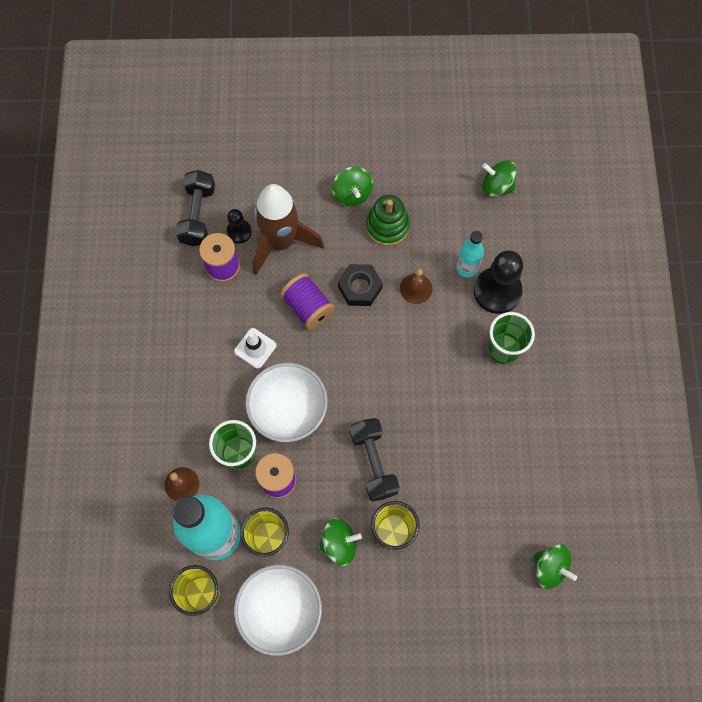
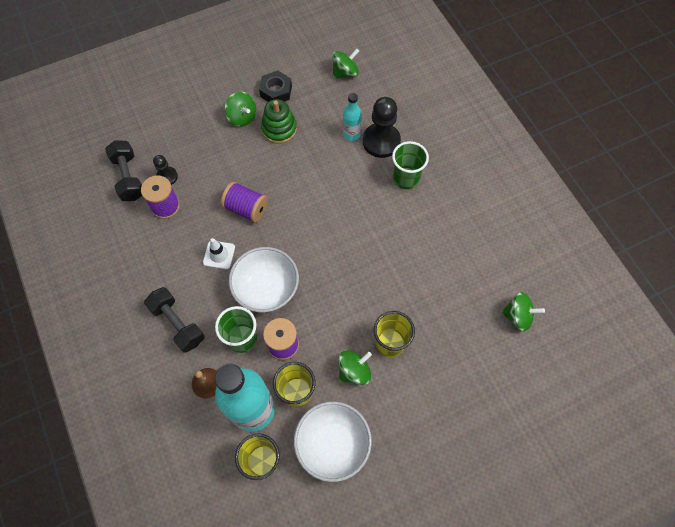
camera: 25 degrees left, 5 degrees down
brown rocket [253,184,324,275] -> none
black nut [338,264,383,306] -> black nut moved to [259,70,292,102]
black dumbbell [350,418,400,501] -> black dumbbell moved to [144,287,204,353]
brown bell [400,268,432,304] -> none
green spinning top [482,160,516,197] -> green spinning top turned 150 degrees clockwise [333,48,359,79]

